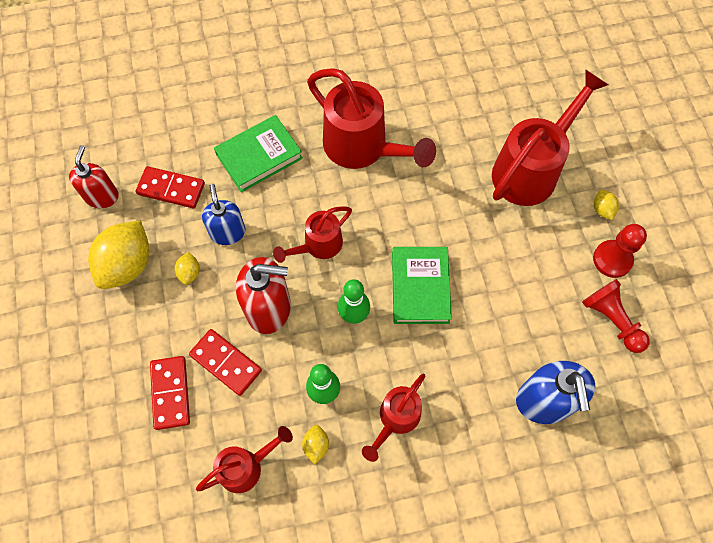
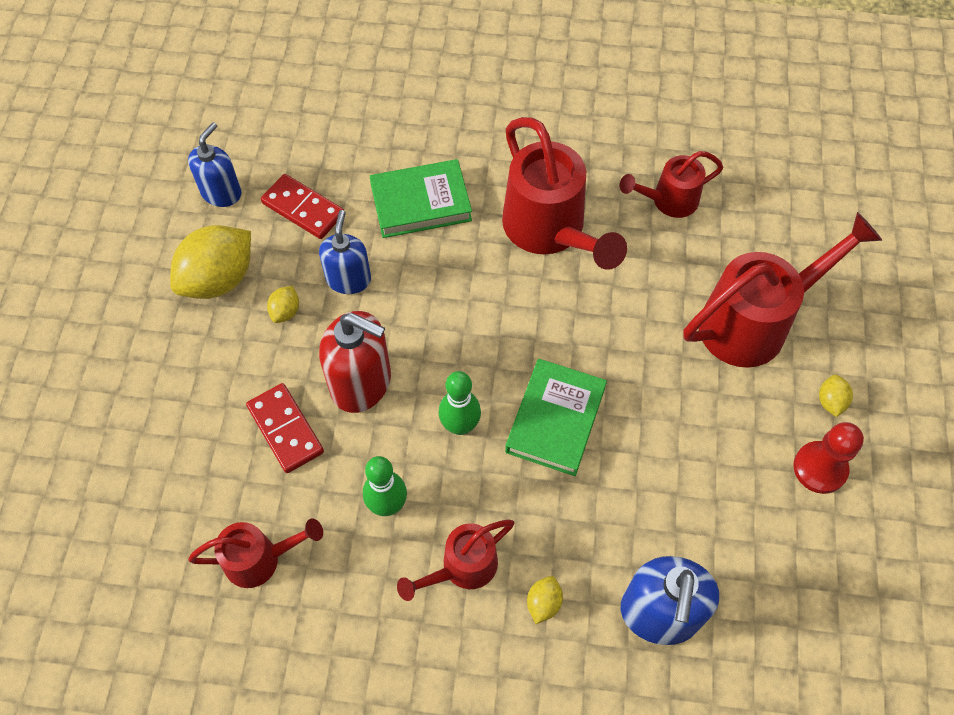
camera: 20 degrees right, 5 degrees down
red soap dispenser [69,145,119,208] -> blue soap dispenser [188,122,242,207]
red domino [150,356,190,430] -> none
red watering can [273,206,352,263] -> red watering can moved to [619,151,723,218]
yellow lemon [302,425,329,464] -> yellow lemon moved to [527,576,563,624]
red pawn [582,279,650,353] -> none

